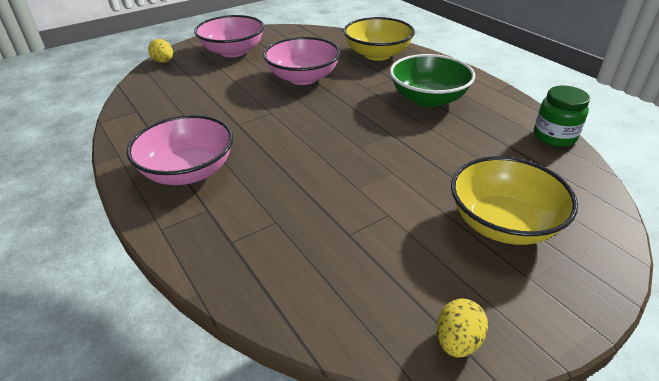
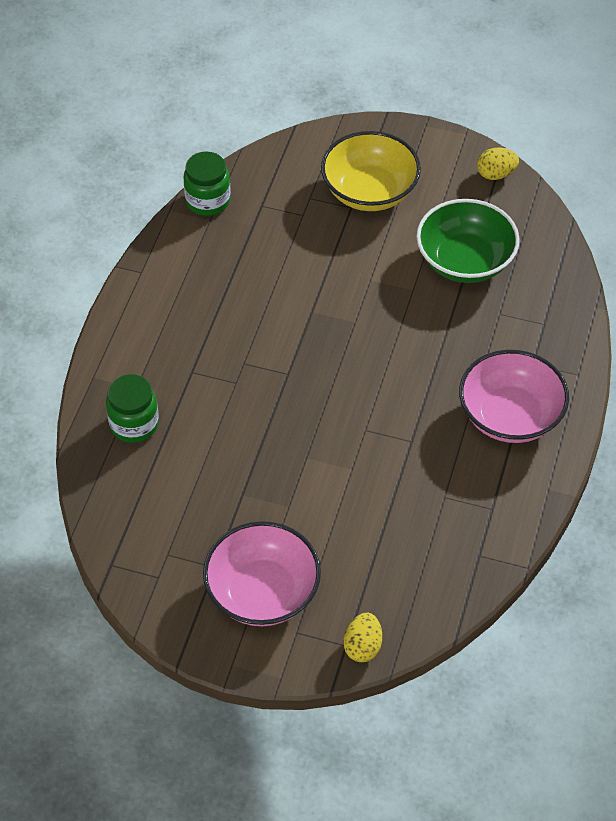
camera: 130 degrees left, 15 degrees up
pink bowl [263,37,341,85] -> none
yellow bowl [343,17,415,61] -> green jar [106,374,159,443]
green bowl [390,54,475,107] -> green bowl moved to [416,199,520,283]

